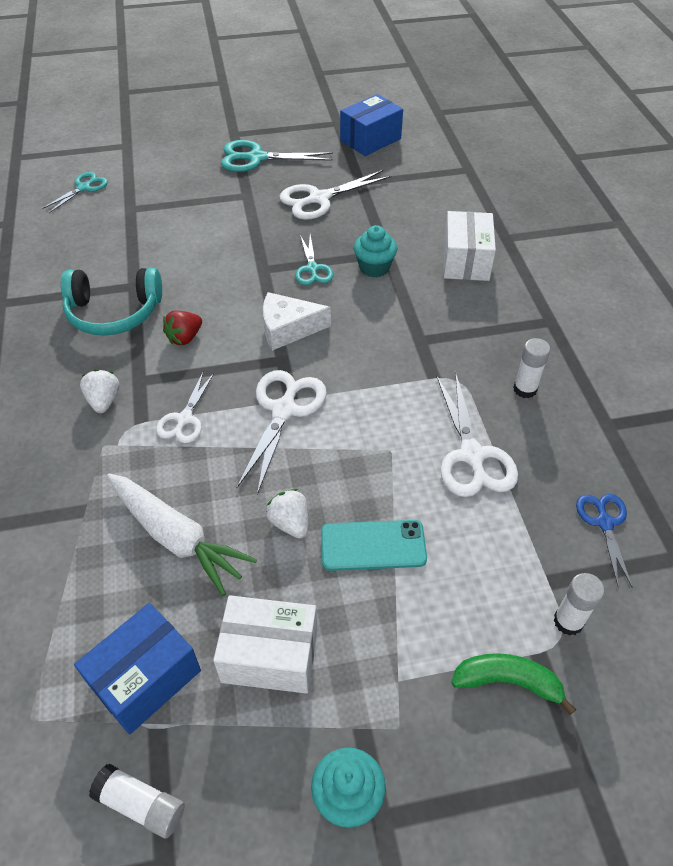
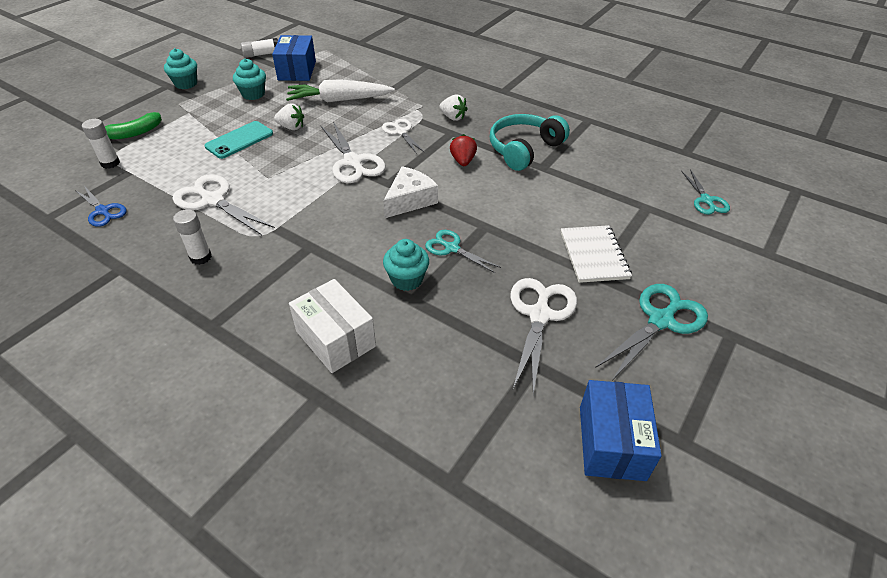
camera: 135 degrees right, 5 degrees down
white box [213,595,317,694] -> turquoise cupcake [233,59,266,100]
none -> white notebook [561,225,632,283]

